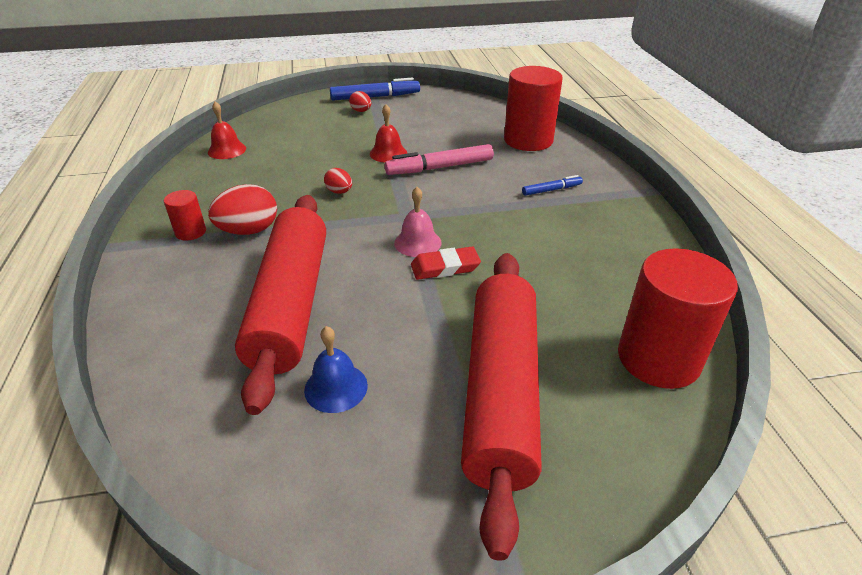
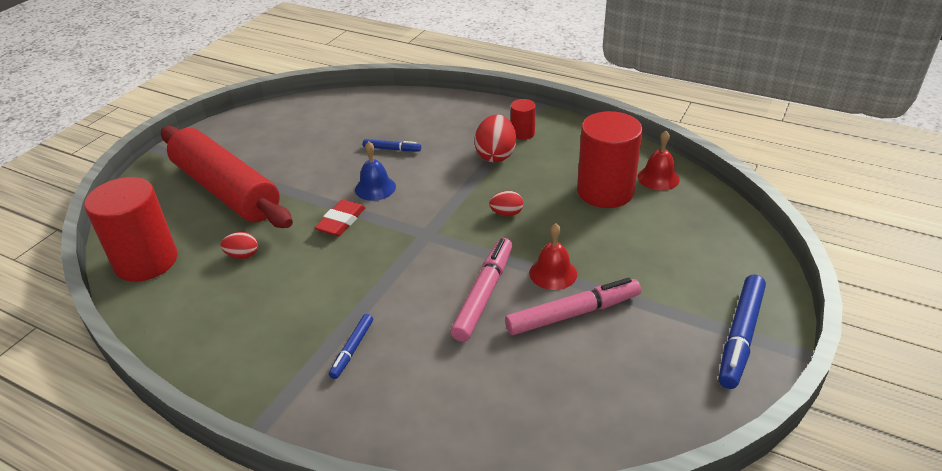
camera: 130 degrees right, 0 degrees up
red rolling pin [235,195,326,415] -> blue marker [363,139,421,151]
blue bell [304,326,368,413] -> blue bell moved to [355,141,396,201]
red egg [349,91,371,112] -> red egg moved to [221,232,258,259]
pink bell [394,187,442,257] -> none
red cylinder [504,66,563,151] -> red cylinder moved to [577,111,643,208]
none -> pink marker [505,278,641,335]

